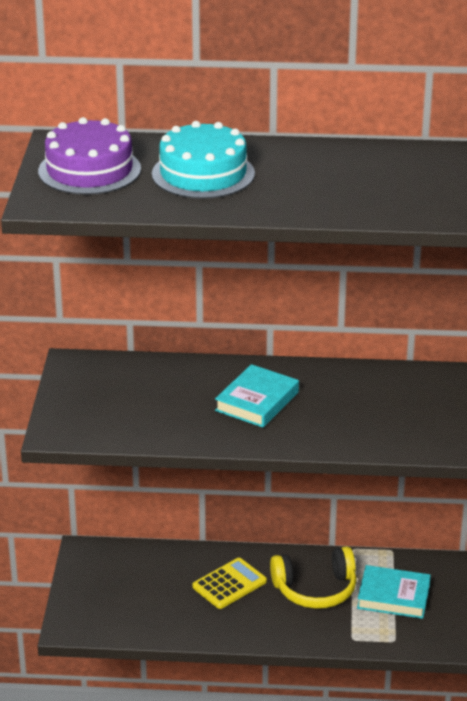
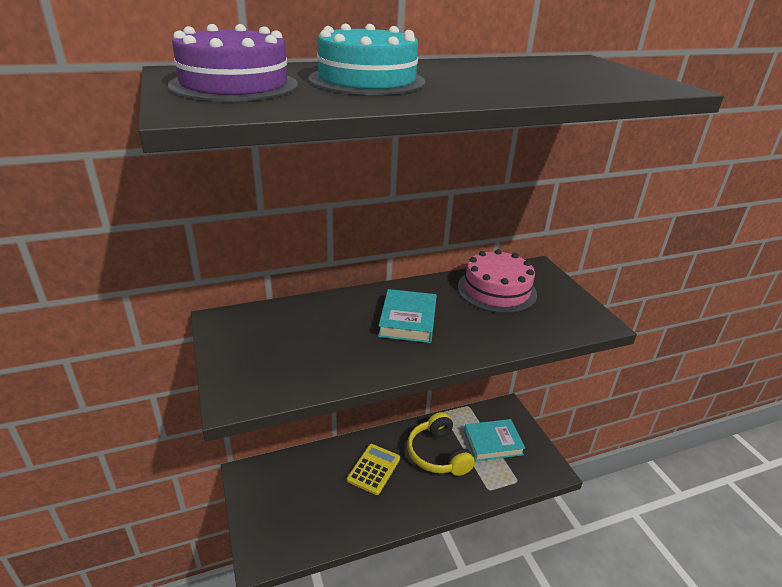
camera: 25 degrees left, 0 degrees up
yellow headphones [270,546,357,609] -> yellow headphones turned 105 degrees clockwise [407,412,475,476]
none -> pink cake [458,249,537,313]

